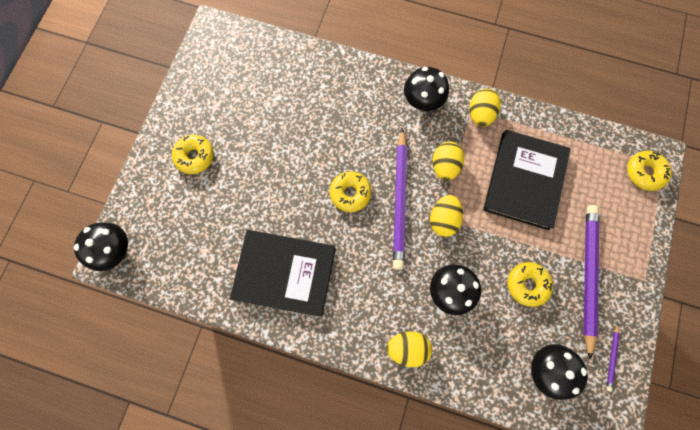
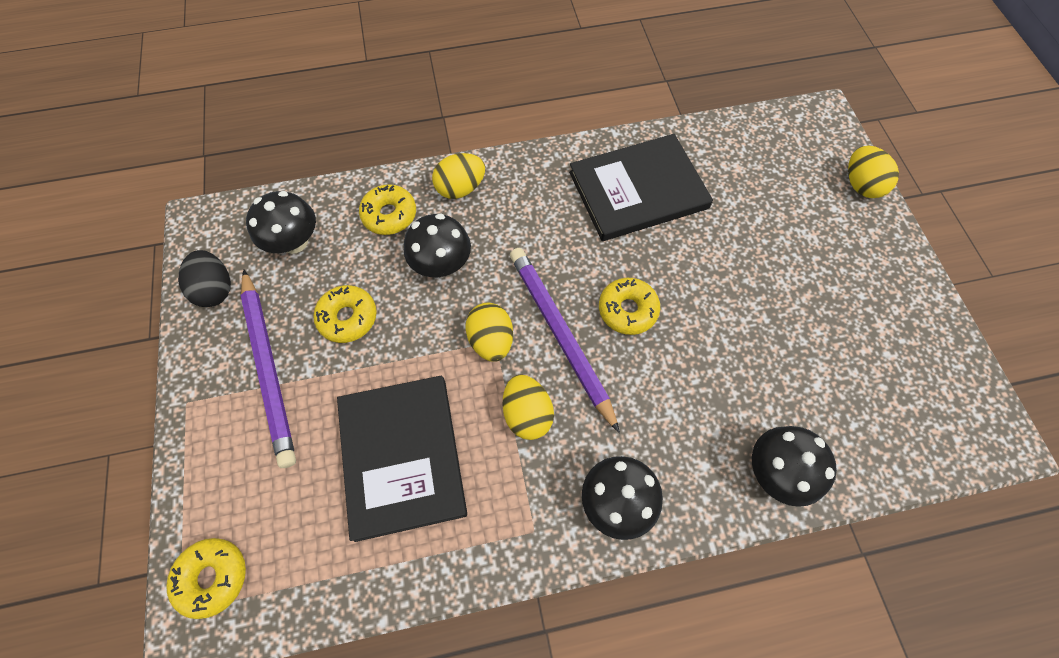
camera: 150 degrees right, 10 degrees down
black mushroom [74,223,128,271] -> black mushroom moved to [752,426,837,507]
yellow donut [172,135,214,174] -> yellow donut moved to [359,184,416,235]
yellow egg [470,89,501,127] -> yellow egg moved to [848,146,899,198]
purple pencil [607,323,620,392] -> black egg [178,250,231,307]

